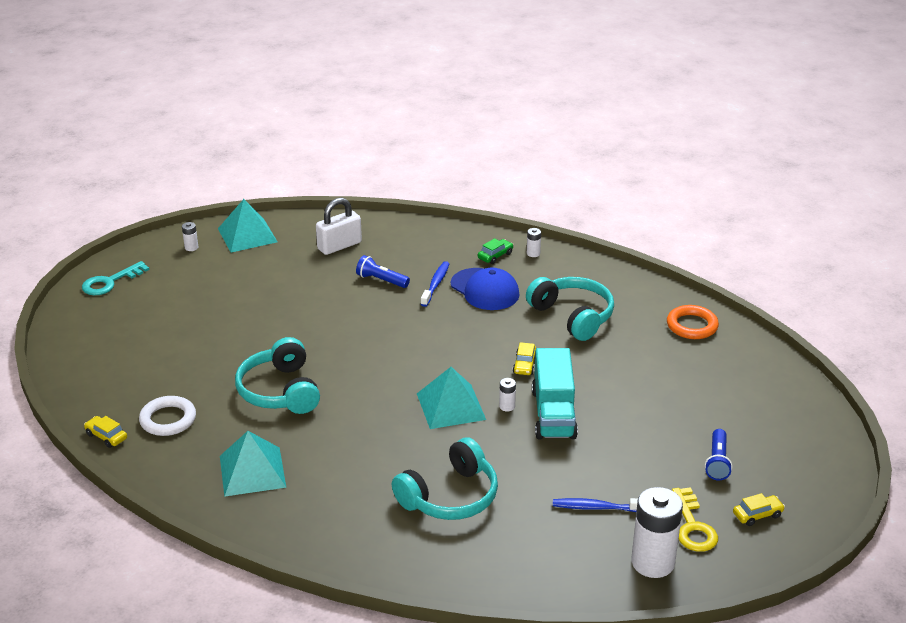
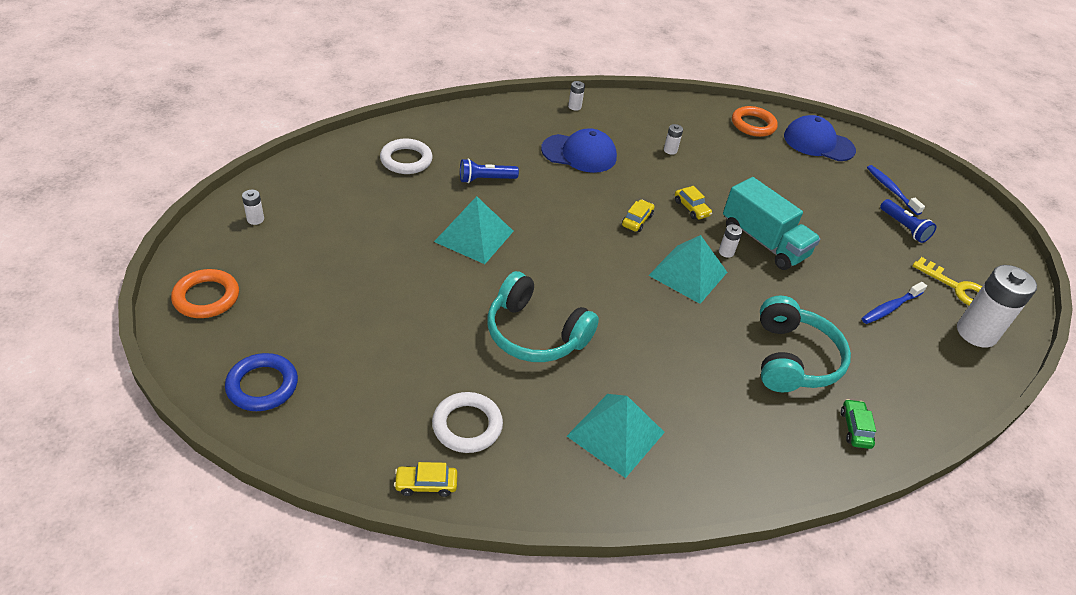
camera: 45 degrees left, 10 degrees up
turquoise key [82,261,150,295] -> orange ring [171,269,239,318]
turquoise pyramid [218,199,277,252] -> turquoise pyramid moved to [434,196,514,264]
white padlock [316,198,362,255] -> white ring [380,139,433,174]
blue toothbrush [421,261,449,307] -> blue toothbrush moved to [867,165,925,215]
green car [478,238,513,264] -> green car moved to [841,399,876,449]
turquoise headphones [526,277,614,341] -> white battery [664,124,683,155]
yellow car [733,493,785,526] -> yellow car moved to [622,200,654,232]
none -> blue ring [225,353,298,411]
none -> blue cap [784,115,856,161]

